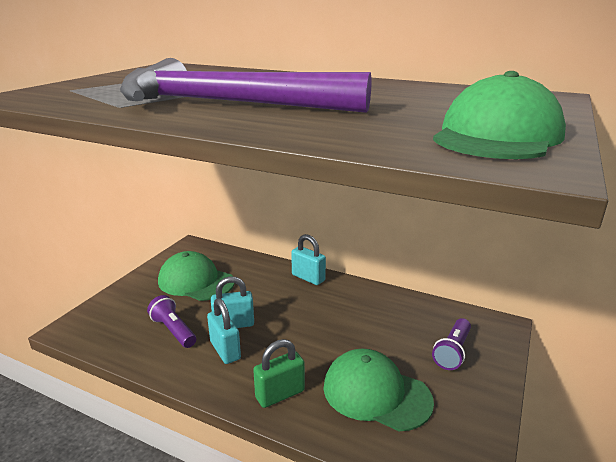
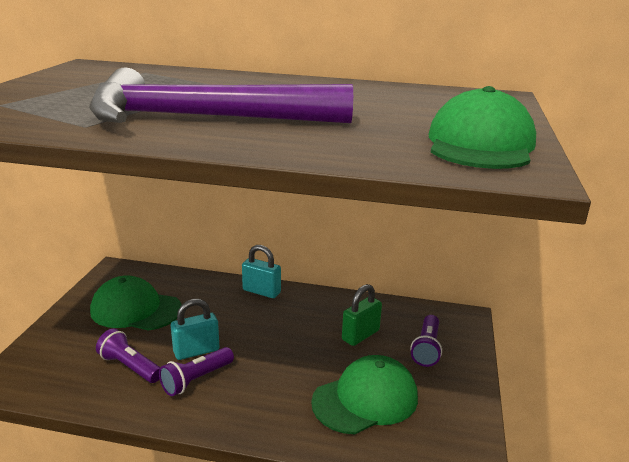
camera: 15 degrees left, 0 degrees up
turquoise padlock [207,298,241,364] -> purple flashlight [159,347,234,396]
green padlock [253,339,305,408] -> green padlock moved to [342,284,382,346]
green cap [323,349,434,431] -> green cap turned 135 degrees clockwise [311,355,418,434]

